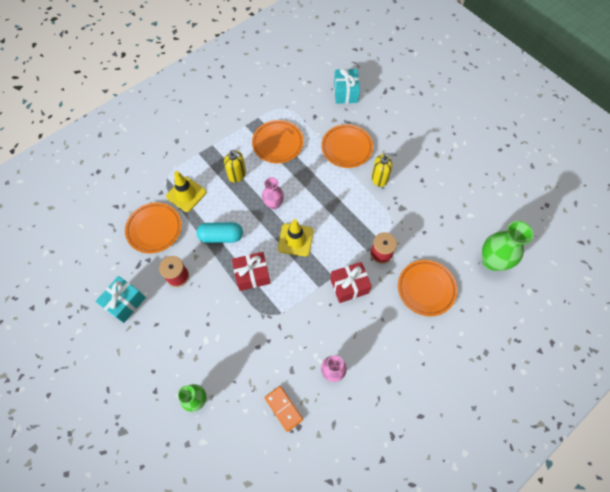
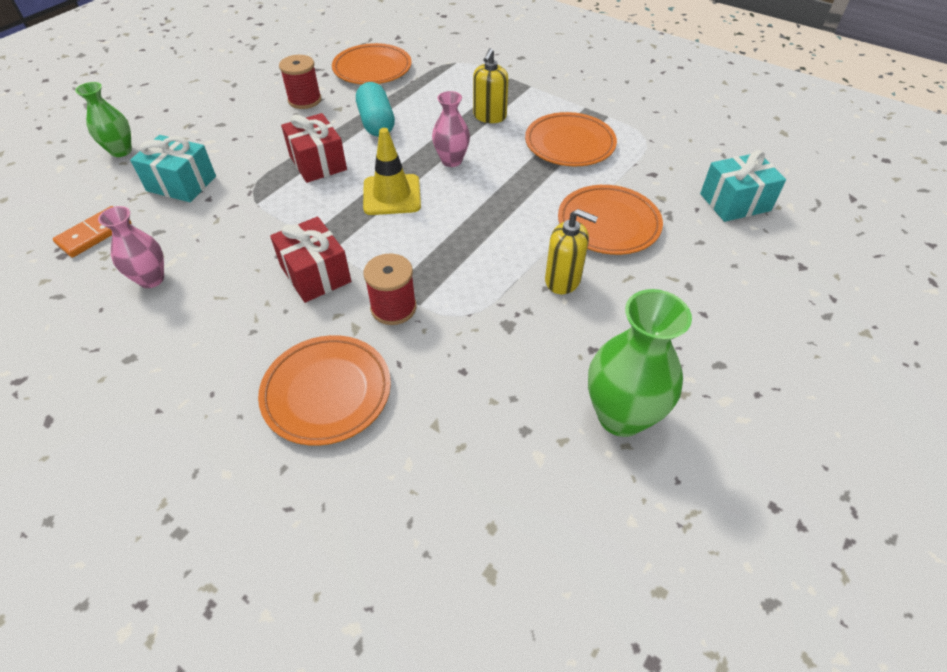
camera: 75 degrees right, 15 degrees down
turquoise gift [95,276,146,323] -> turquoise gift moved to [130,135,216,202]
yellow traffic cone [166,171,206,212] -> none
yellow soap dispenser [371,153,397,187] -> yellow soap dispenser turned 45 degrees counterclockwise [545,209,598,294]
green vase [482,221,533,271] -> green vase moved to [588,289,692,437]

